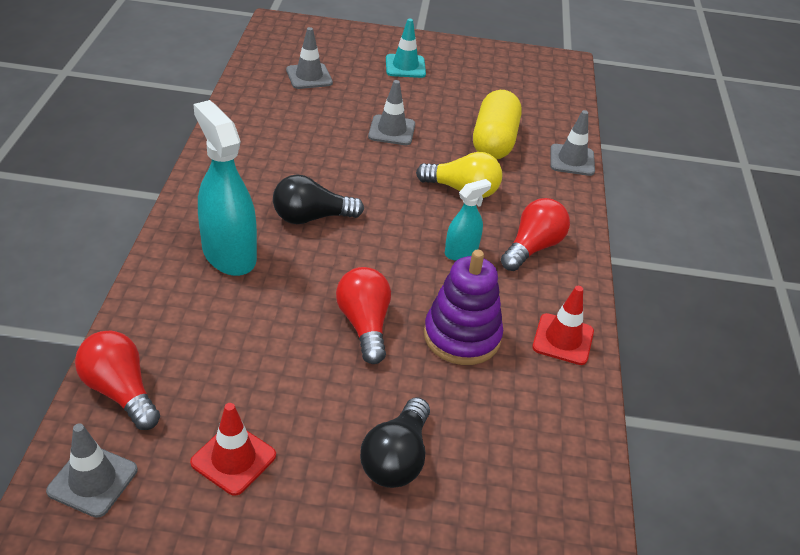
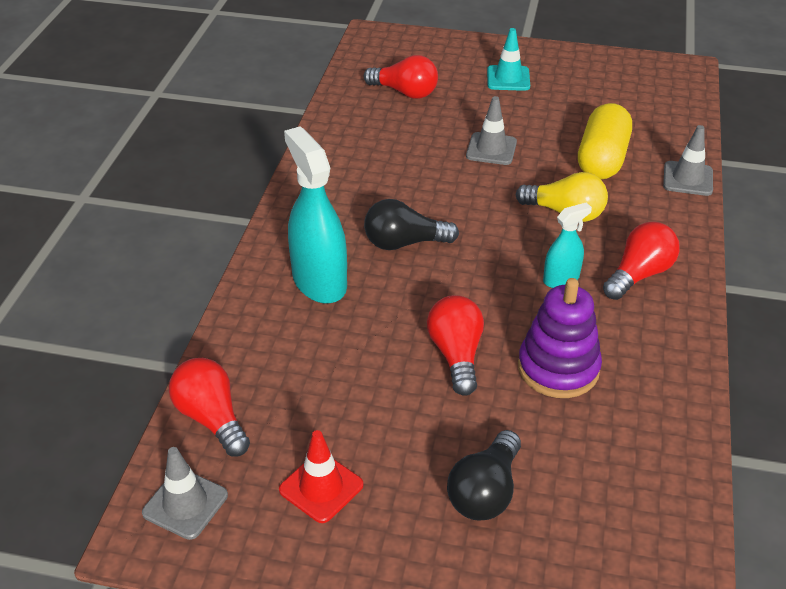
camera: 10 degrees right, 0 degrees up
grey traffic cone [286,27,333,89] -> red light bulb [364,55,438,99]
red traffic cone [532,286,594,365] -> none

